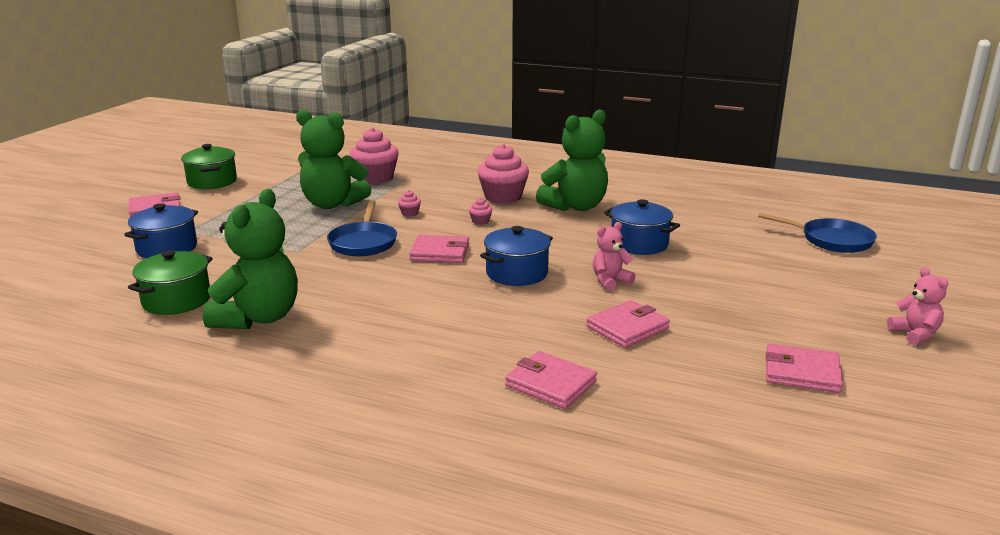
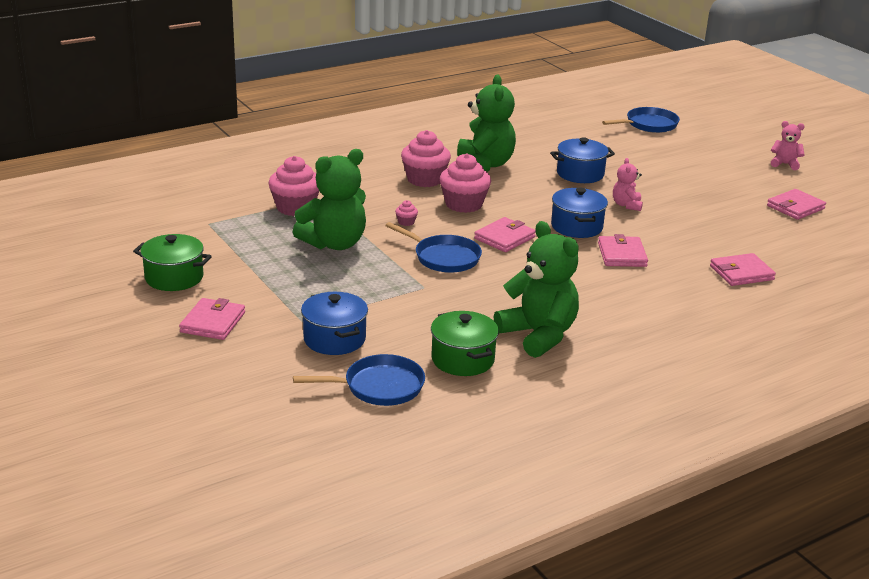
camera: 55 degrees left, 5 degrees up
pink cupcake [469,198,492,225] -> pink cupcake [439,153,491,213], size x2.34
pink wallet [587,300,670,348] -> pink wallet moved to [598,234,648,267]
none -> blue pan [293,354,425,406]

